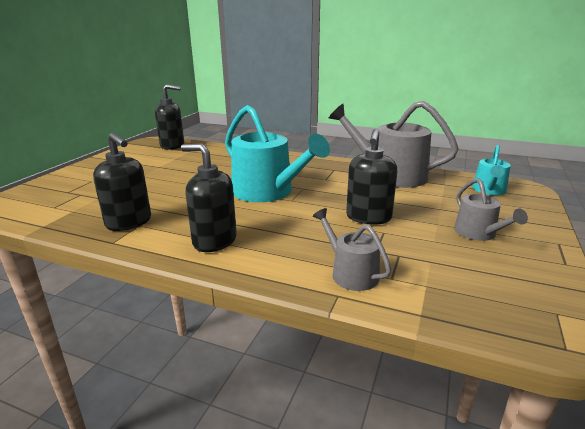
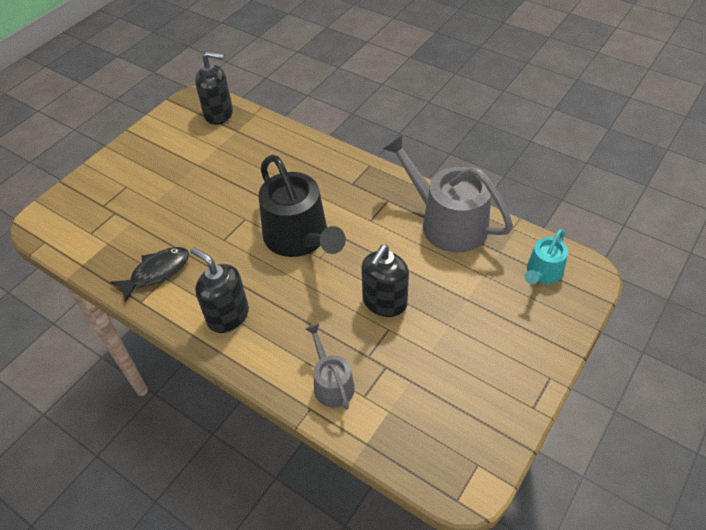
camera: 15 degrees right, 25 degrees up
black soap dispenser [93,133,151,231] -> black fish [111,247,189,302]
turquoise watering can [225,105,330,202] -> black watering can [258,155,346,257]
grey watering can [454,178,528,241] -> none

